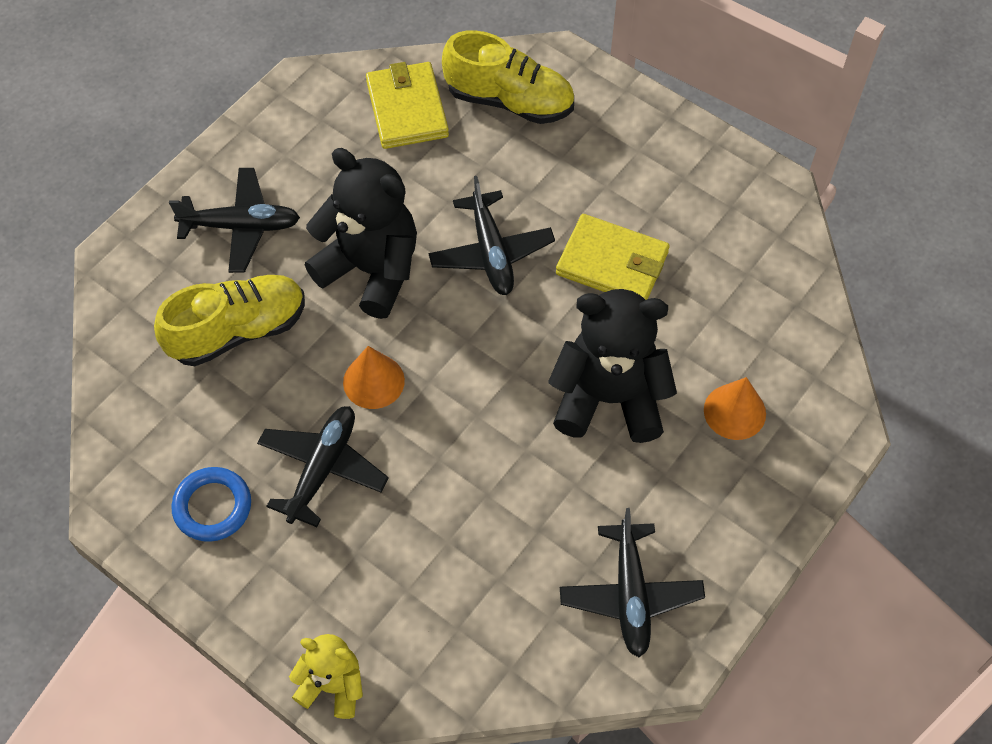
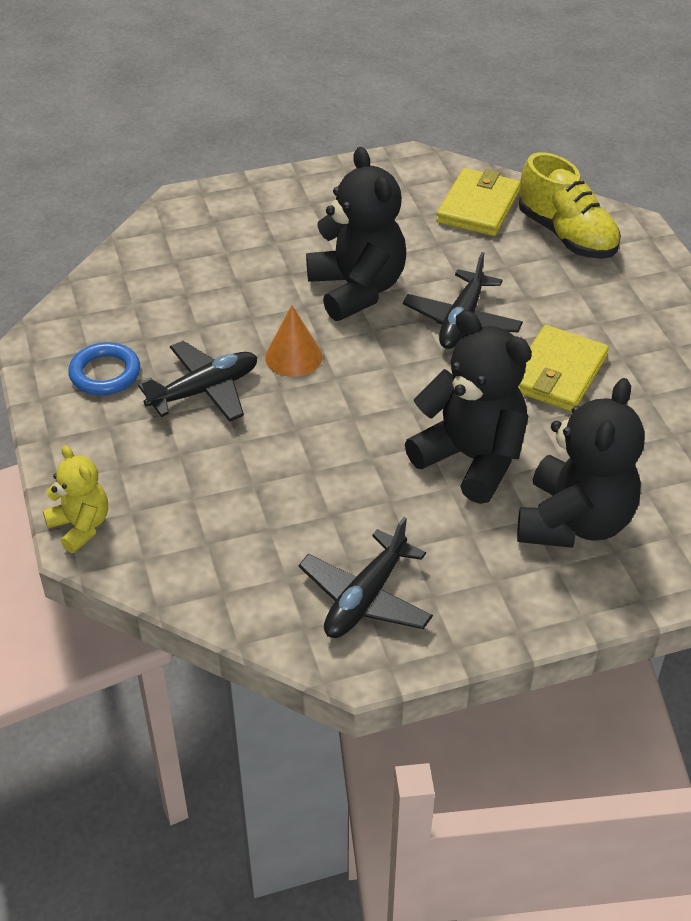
camera: 35 degrees right, 15 degrees down
yellow shoe [154,275,305,366] -> none
black plane [169,168,300,273] -> none
yellow wallet [556,214,670,300] -> yellow wallet turned 60 degrees clockwise [518,325,609,412]
orange cone [704,377,766,440] -> black teddy bear [517,378,645,548]

